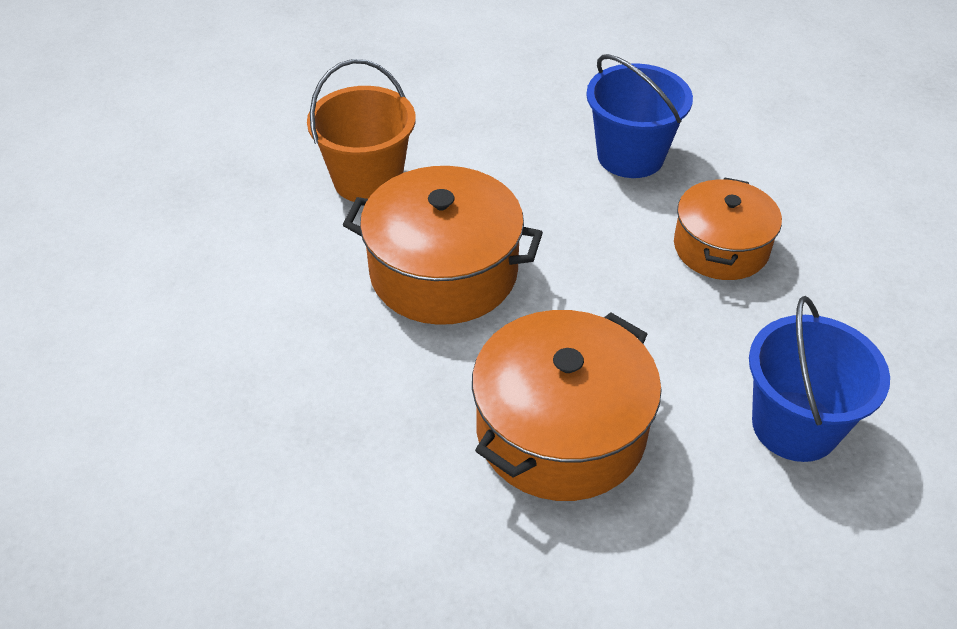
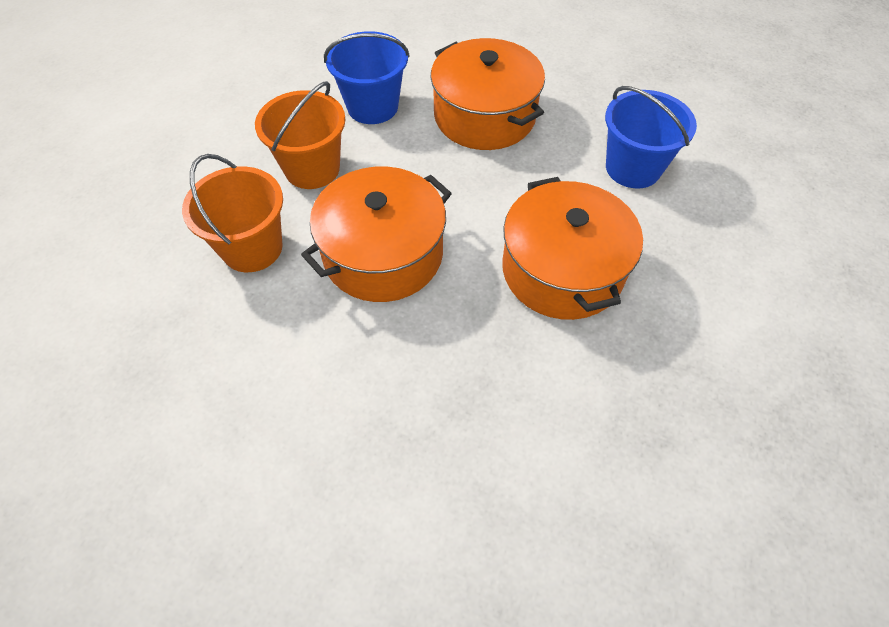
camera: 55 degrees left, 10 degrees up
orange pot [674,177,782,280] -> orange pot [431,38,545,150], size x1.52
none -> orange bucket [255,81,346,189]

